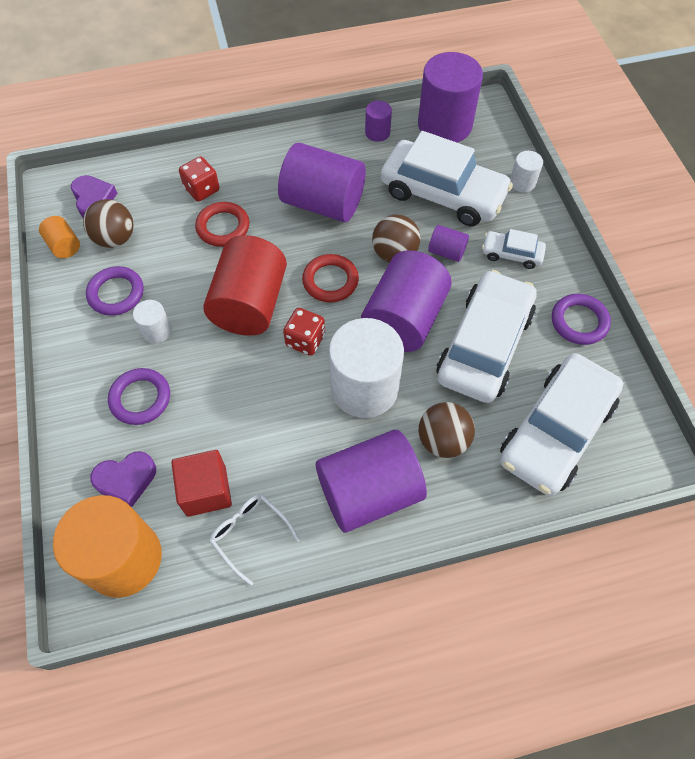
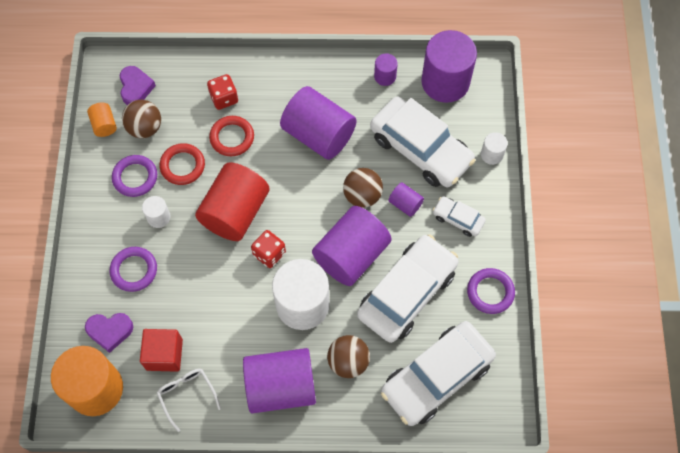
camera: 15 degrees right, 5 degrees up
red ring [302,254,359,302] -> red ring moved to [160,143,205,185]

